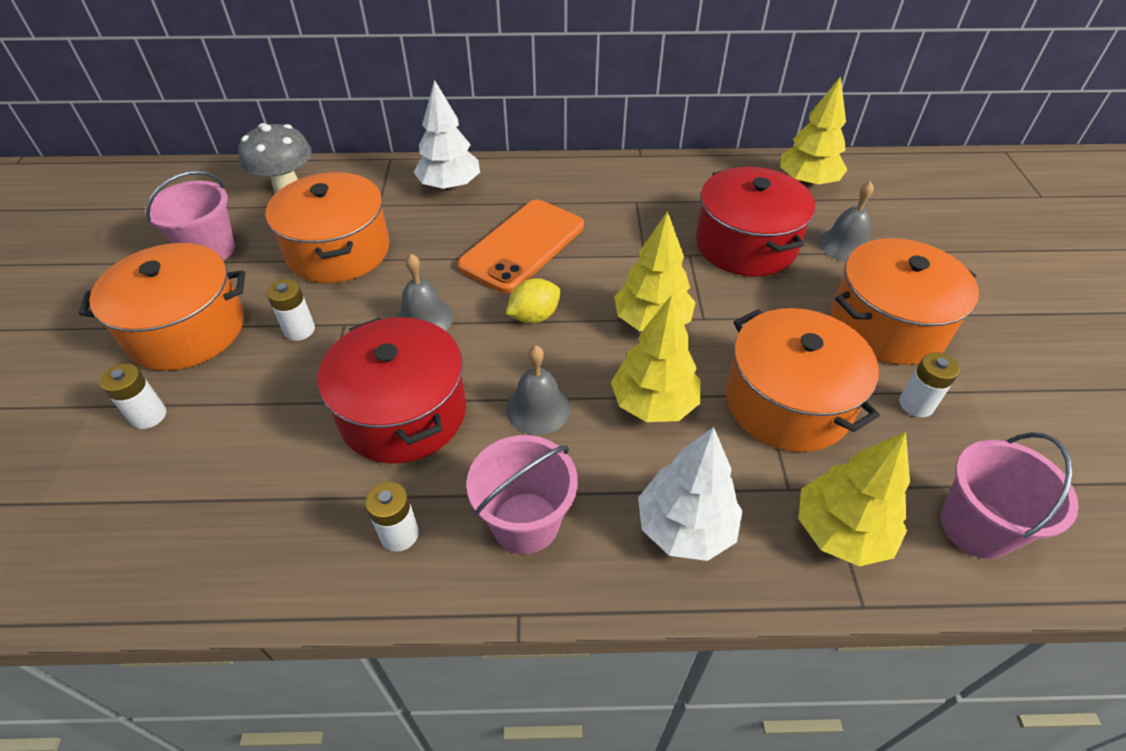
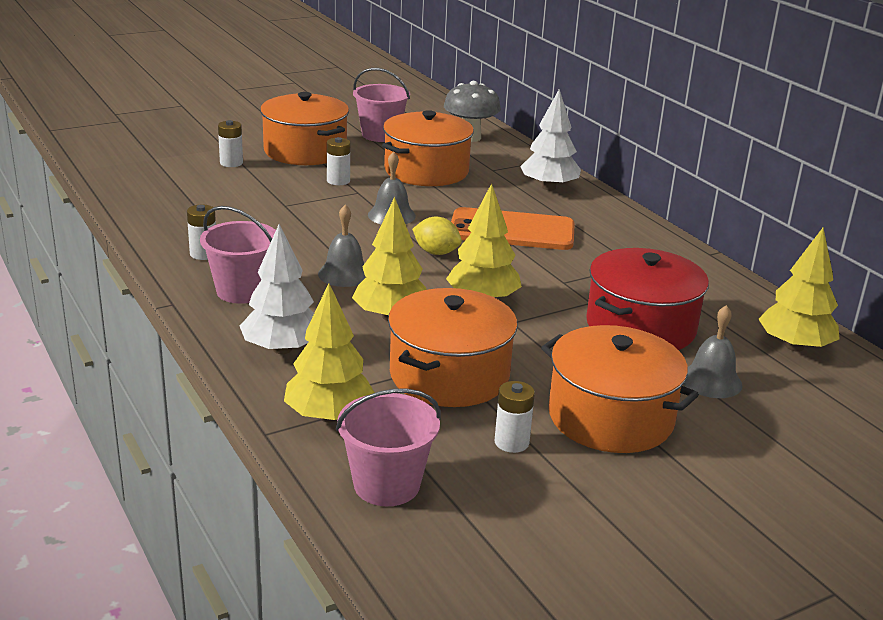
camera: 60 degrees right, 20 degrees down
red pot [318,317,466,463] -> none

